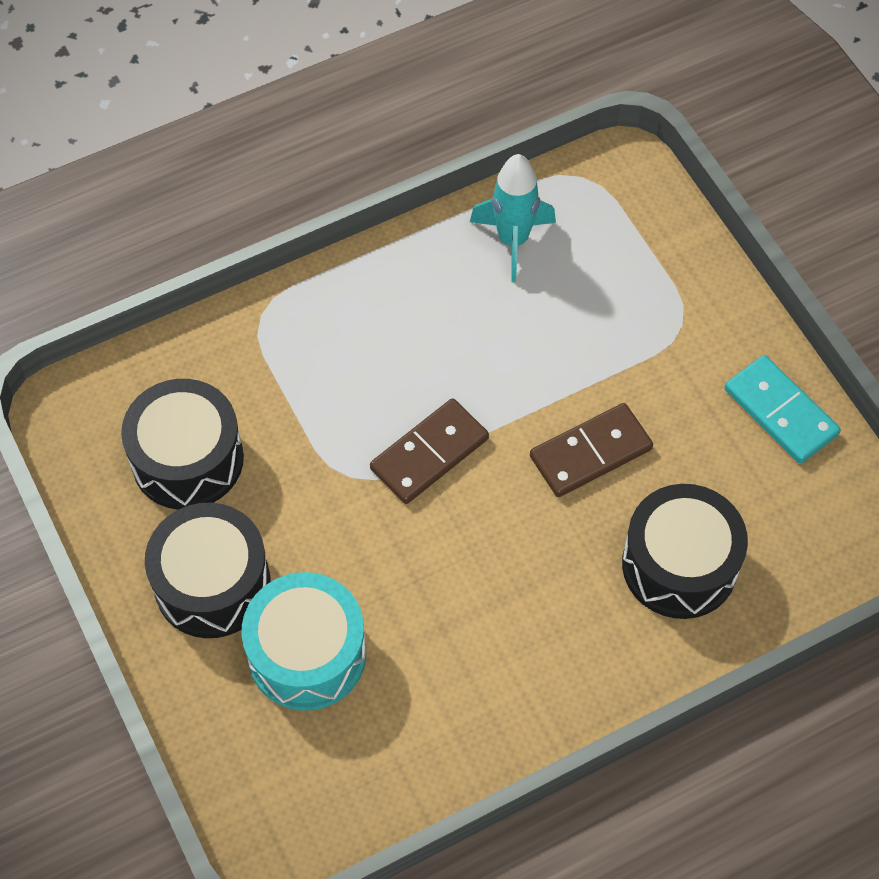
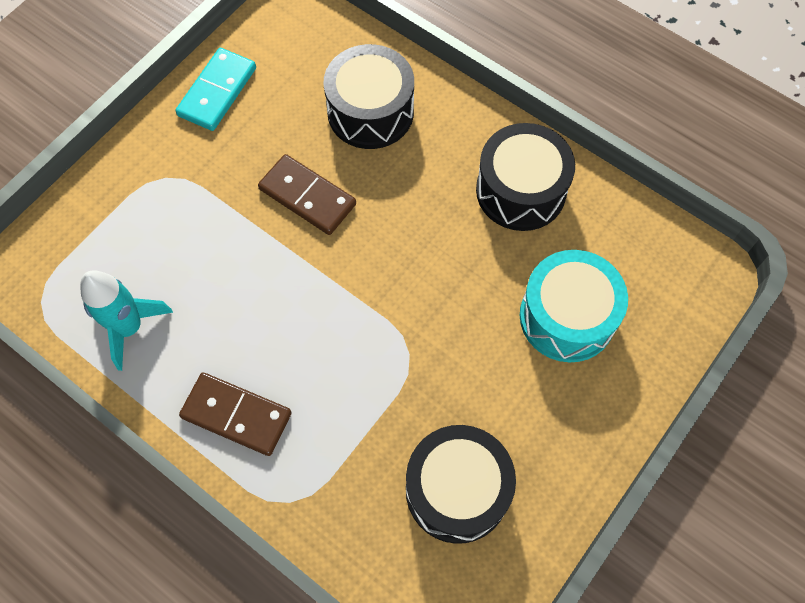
camera: 115 degrees left, 5 degrees up
black drum [145,502,270,638] -> black drum moved to [476,123,575,231]
brown domino [370,398,489,504] -> brown domino moved to [179,373,292,456]

